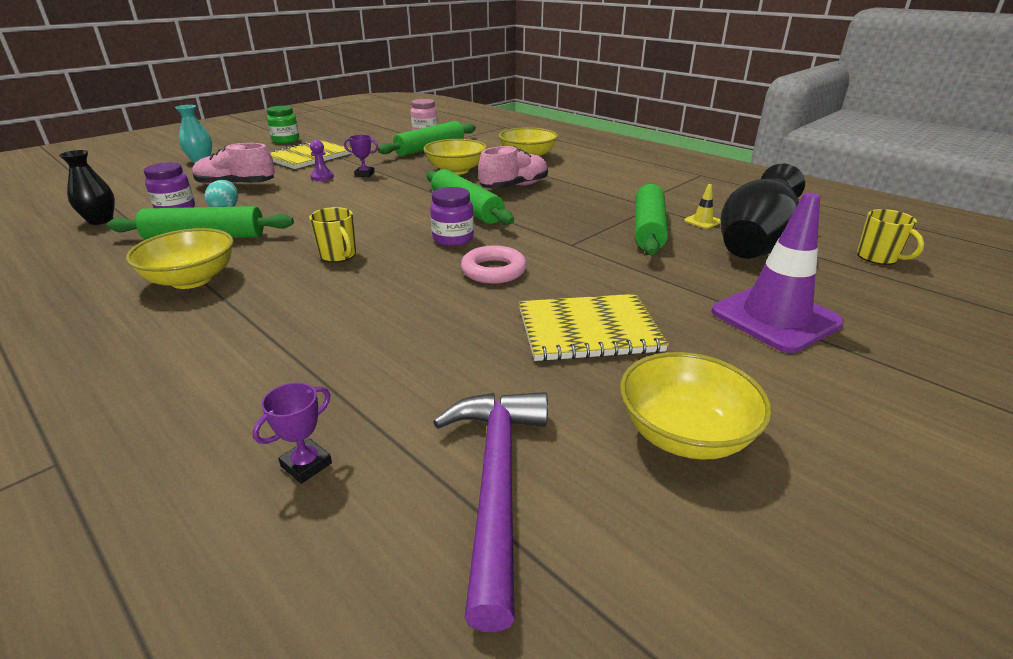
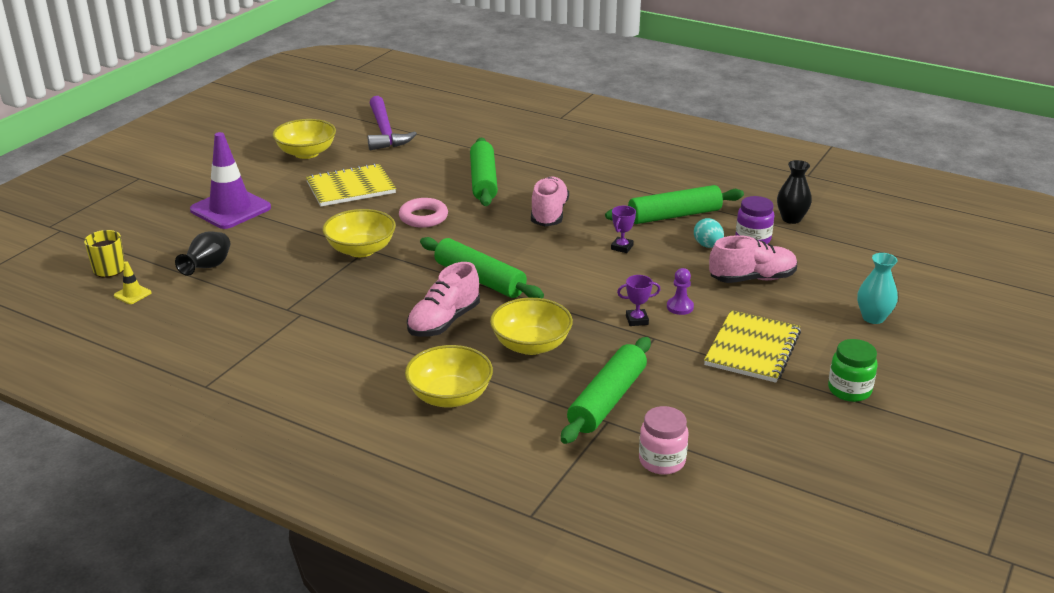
camera: 165 degrees right, 0 degrees up
yellow bowl [126,228,234,289] -> yellow bowl moved to [323,209,396,257]
purple trophy [252,382,332,484] -> purple trophy moved to [611,206,636,253]
yellow mug [309,207,356,262] -> pink shoe [531,176,569,227]
purple jar [430,187,474,246] -> none
green rolling pin [635,183,668,255] -> green rolling pin moved to [470,138,498,206]
yellow traffic cone [684,184,721,229] -> yellow traffic cone moved to [114,261,151,304]
black vase [720,164,805,259] -> black vase [175,232,230,276], size x0.59

